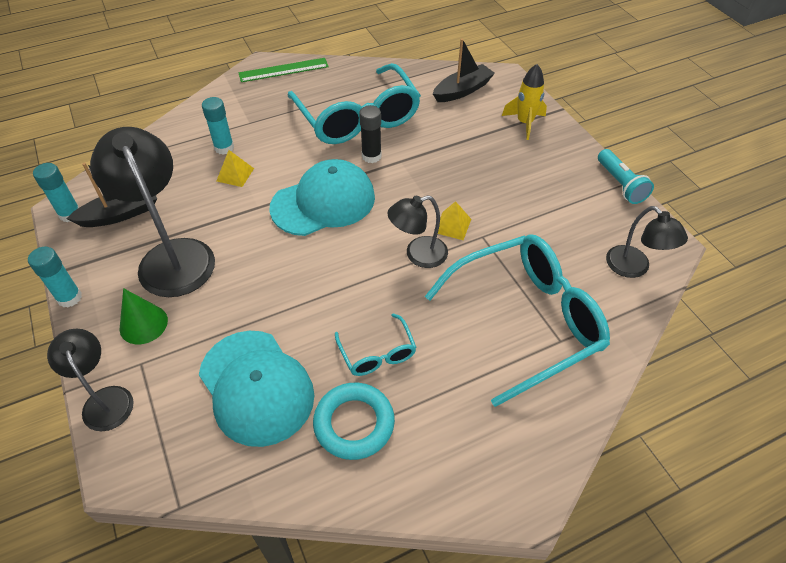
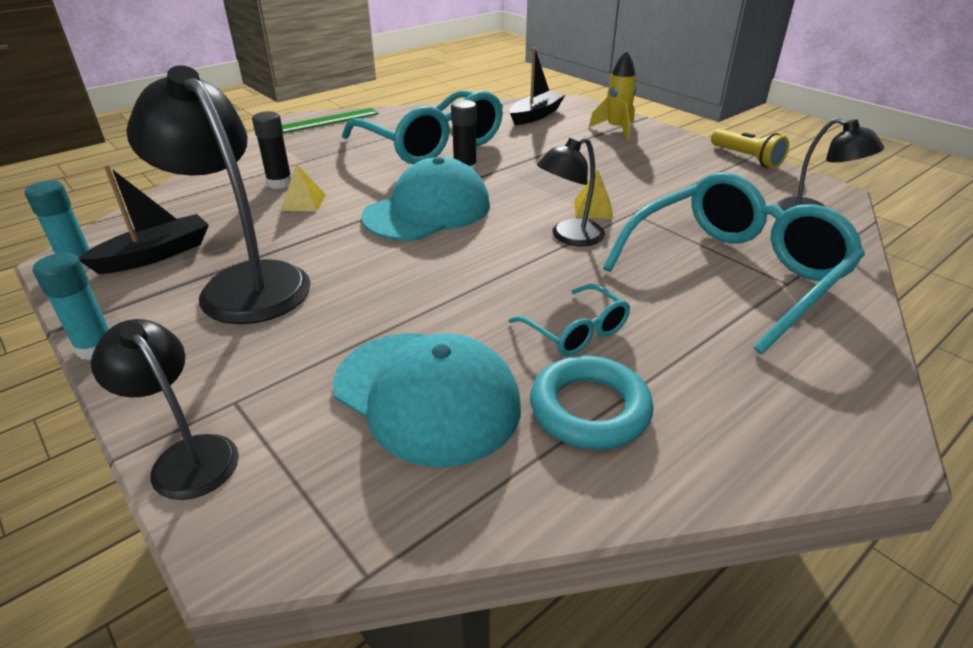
camera: 15 degrees left, 15 degrees down
green cone [120,288,168,344] -> none
turquoise glue stick [202,97,234,154] -> black glue stick [252,111,292,189]
turquoise flashlight [598,149,654,204] -> yellow flashlight [711,128,789,168]

